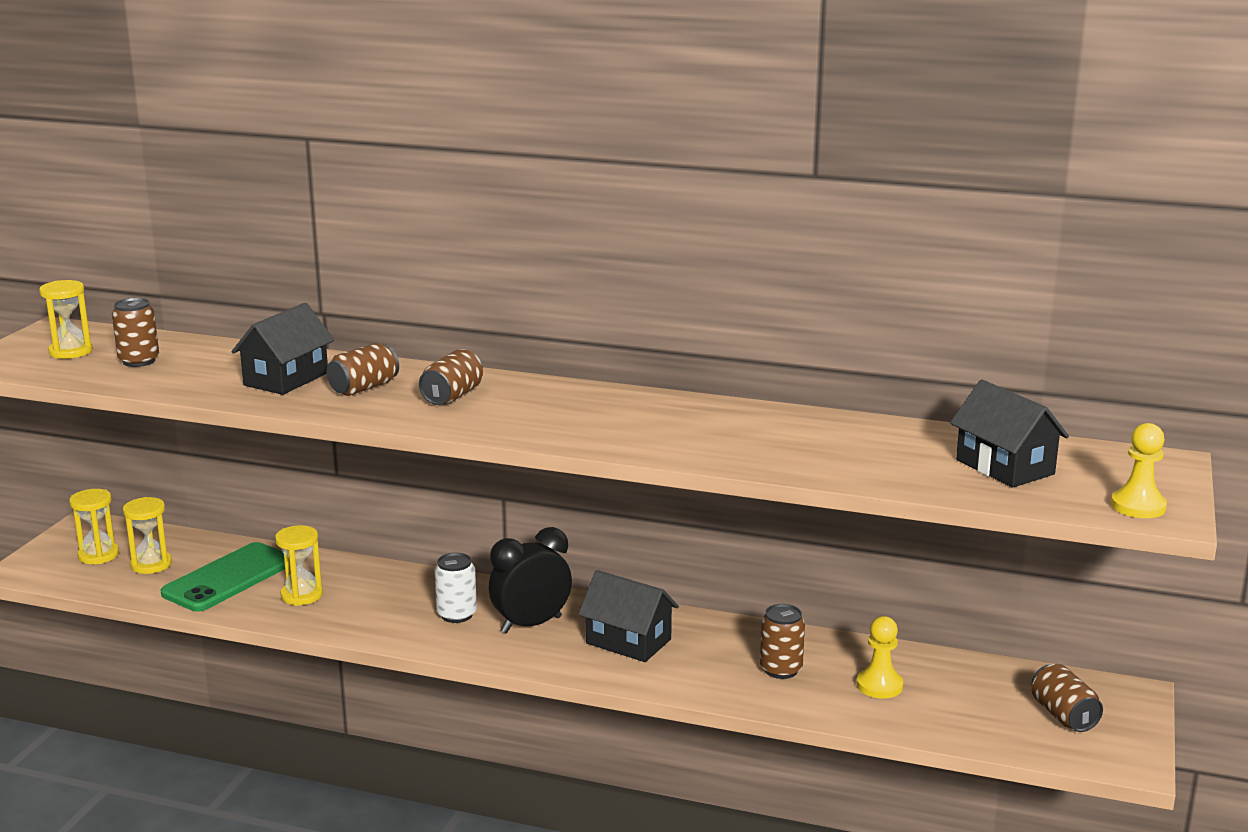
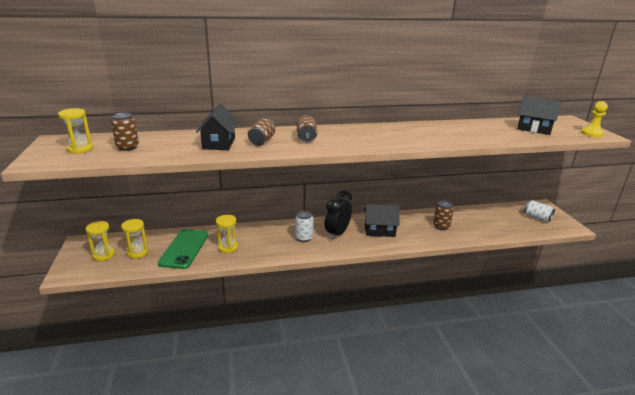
camera: 30 degrees left, 5 degrees up
yellow pawn [856,616,903,699] -> none
brown can [1031,664,1103,732] -> white can [524,200,555,222]

